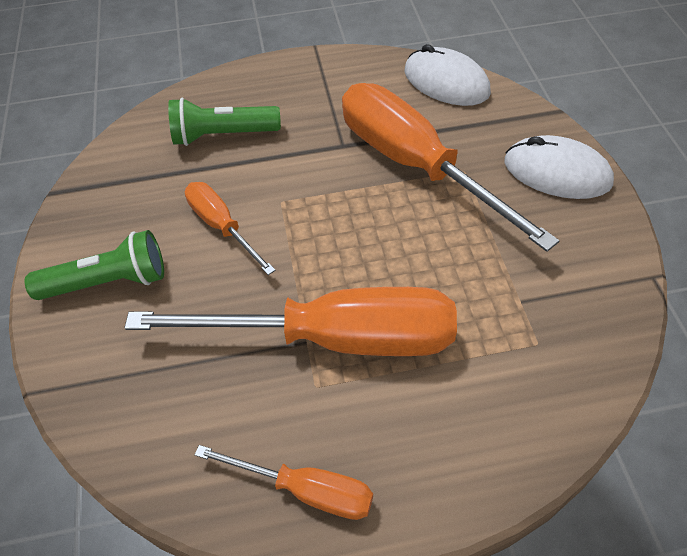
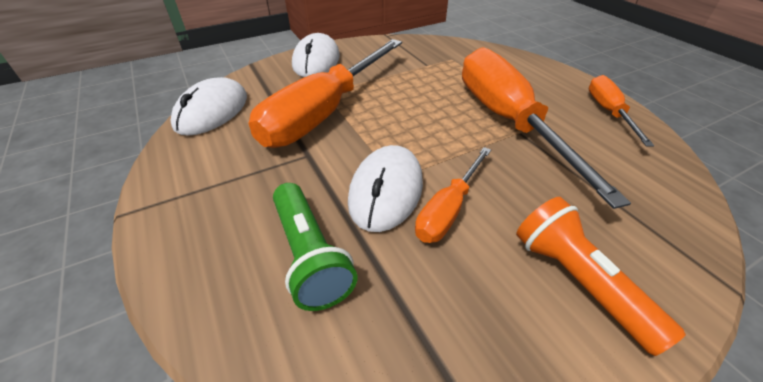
camera: 110 degrees left, 10 degrees down
green flashlight [25,230,164,300] -> orange flashlight [516,197,686,356]
none -> white mouse [348,145,423,232]

